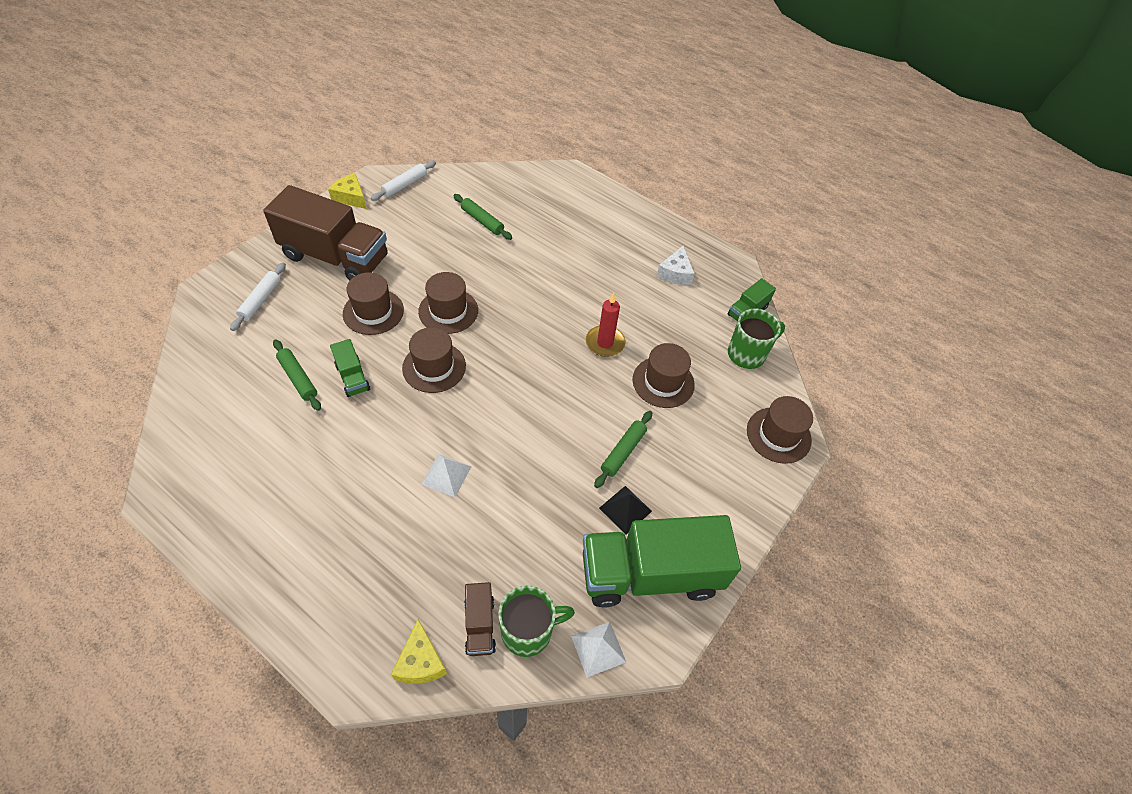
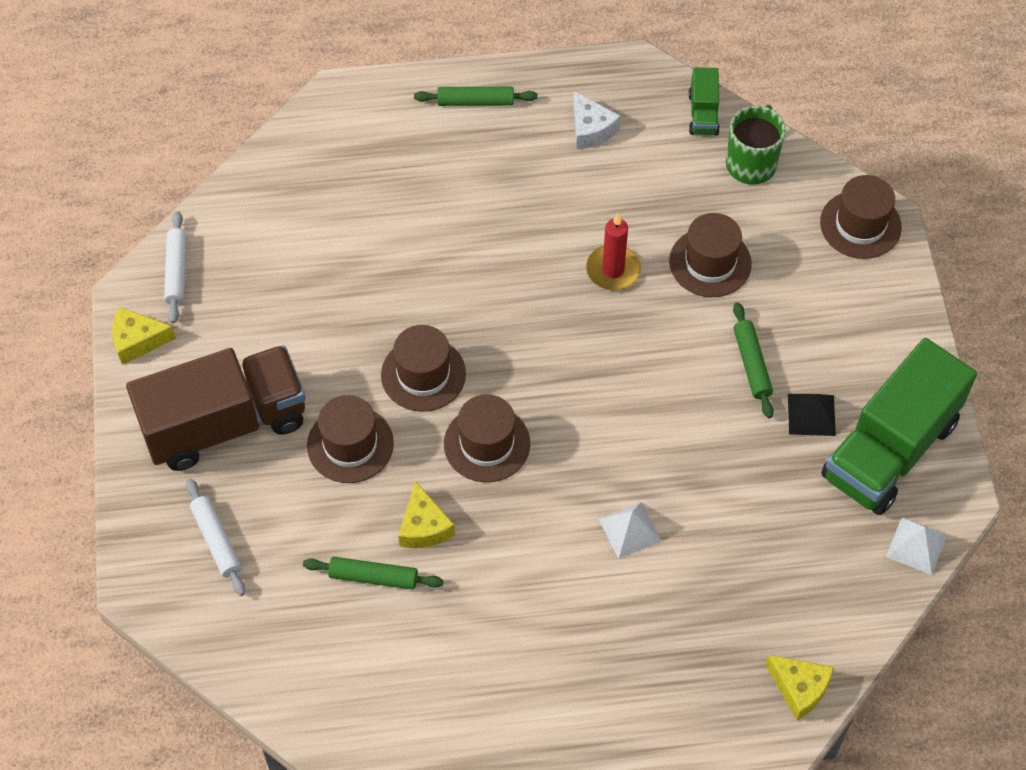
camera: 40 degrees left, 5 degrees up
green truck [330,339,370,397] -> yellow cheese [398,481,455,548]
green rolling pin [453,194,512,240] -> green rolling pin moved to [414,87,537,106]
brown truck [464,582,496,656] -> none
green mug [498,585,575,657] -> none

